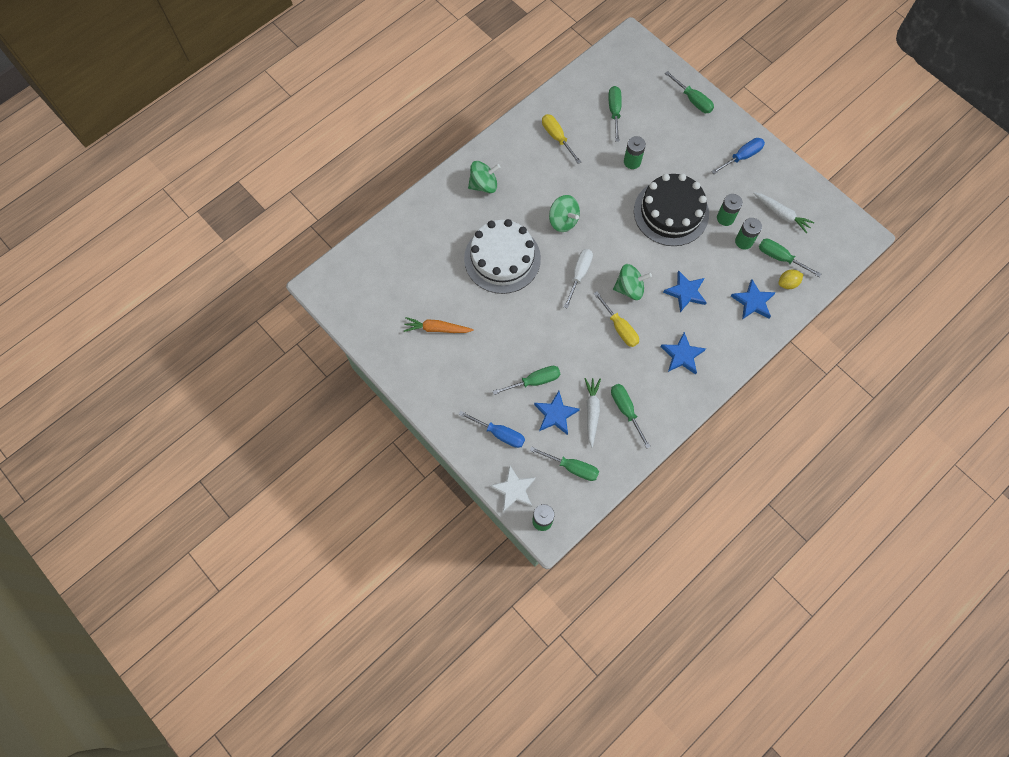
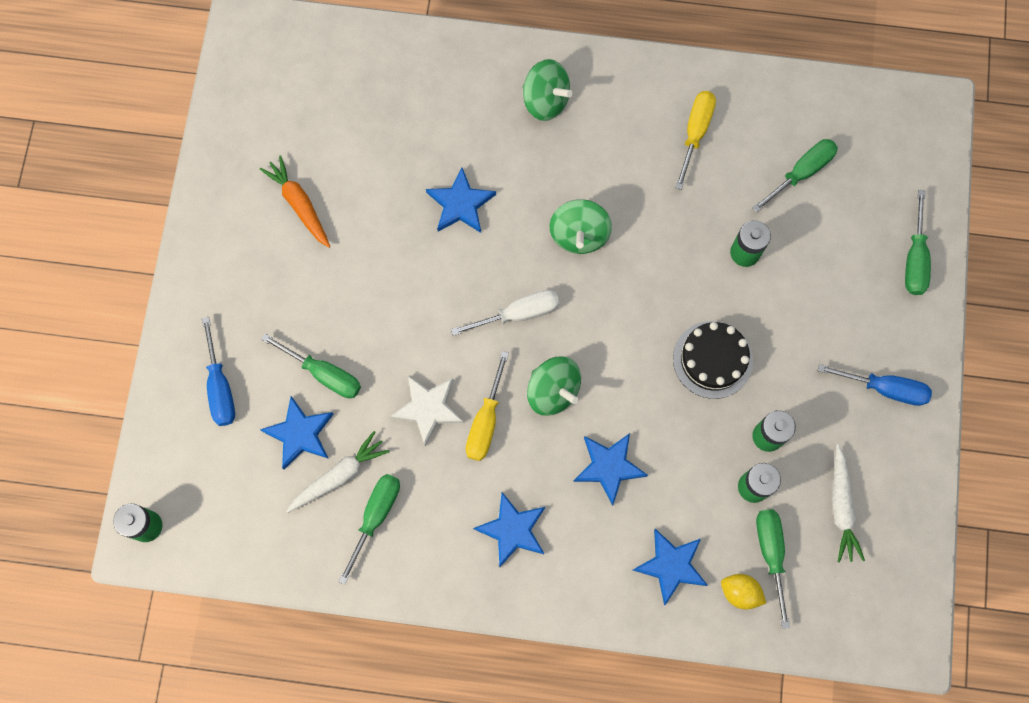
camera: 50 degrees right, 5 degrees up
white cake [464,219,541,294] -> blue star [426,167,496,233]
white star [489,466,536,512] -> white star moved to [390,375,464,446]
green screwdriver [530,446,599,481] -> none
black cake [634,173,709,246] -> black cake [673,321,753,399], size x0.62

